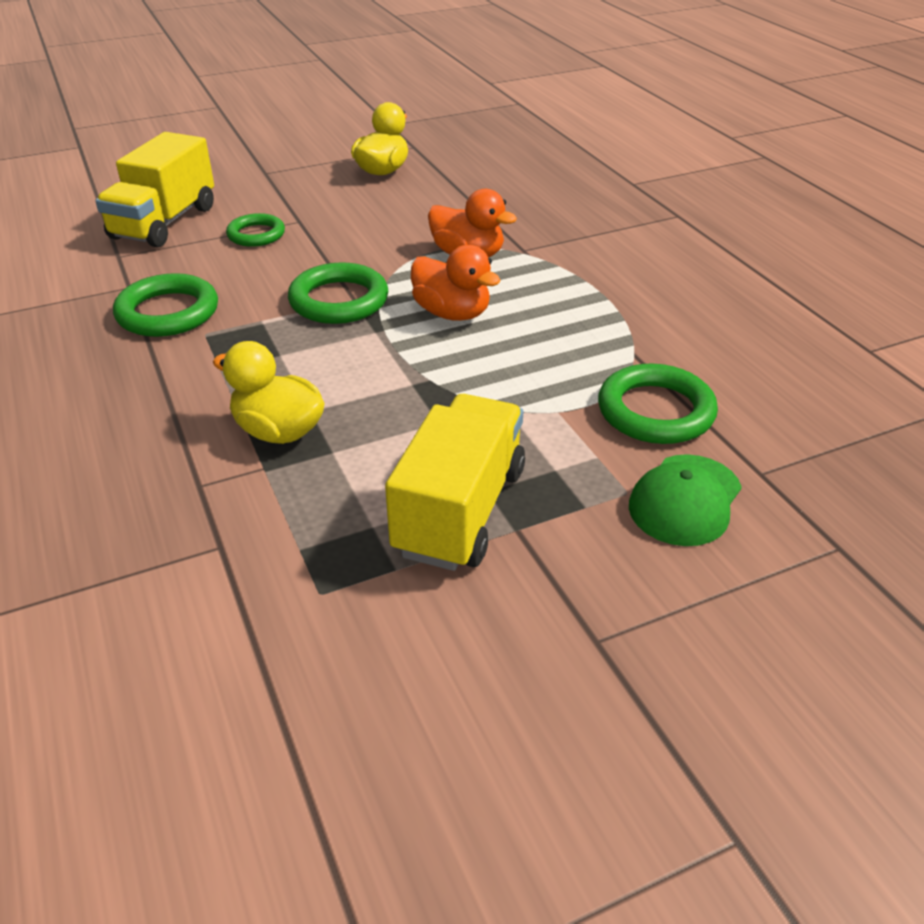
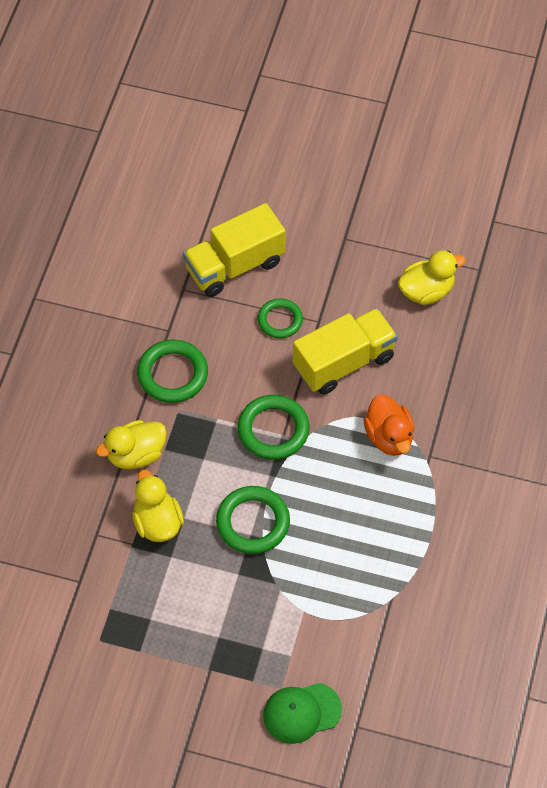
camera: 40 degrees right, 20 degrees up
yellow truck [385,394,525,571] -> yellow truck moved to [293,308,397,395]
orange duck [411,245,501,321] -> none
green ring [598,364,718,444] -> green ring moved to [216,486,290,554]
none -> yellow duck [96,420,167,470]

